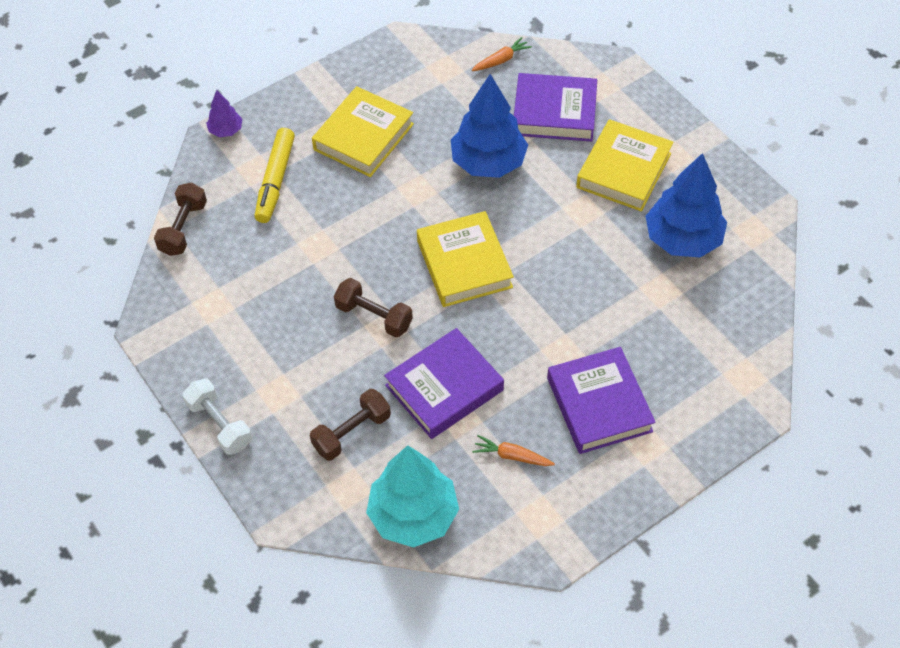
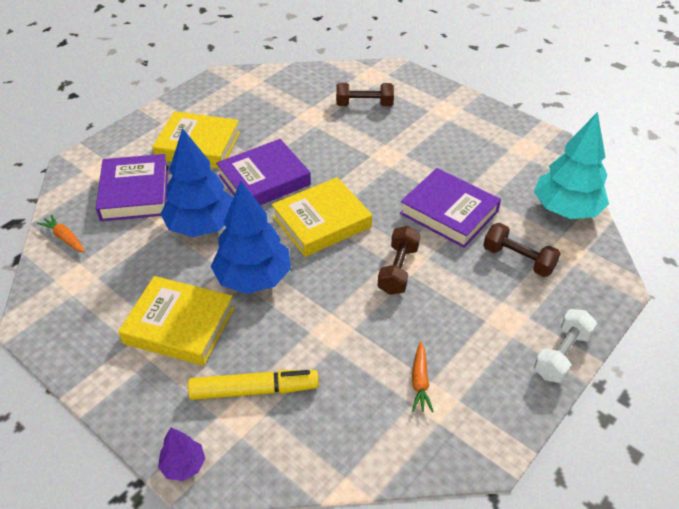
camera: 105 degrees left, 10 degrees down
brown dumbbell [154,183,207,256] -> brown dumbbell moved to [336,83,394,106]
orange carrot [472,435,555,466] -> orange carrot moved to [412,342,434,413]
purple book [547,347,656,454] -> purple book moved to [216,139,311,205]
blue tree [646,153,727,257] -> blue tree moved to [211,180,291,294]

